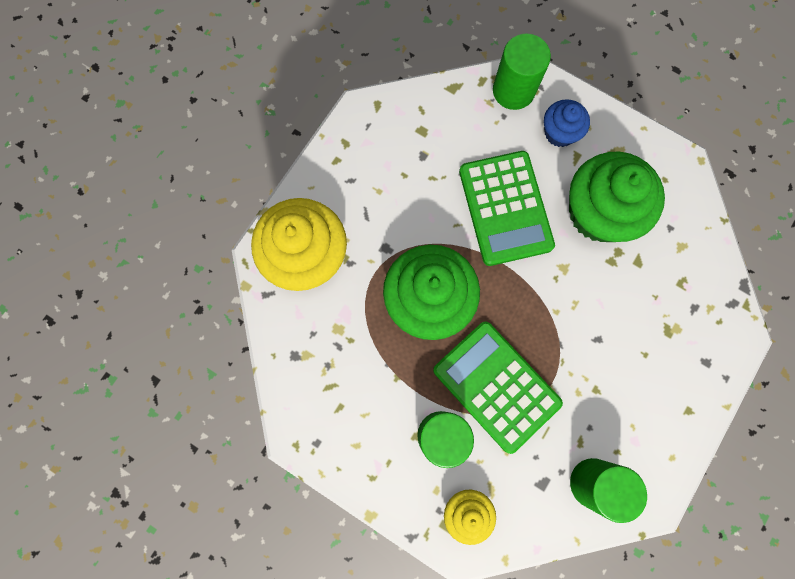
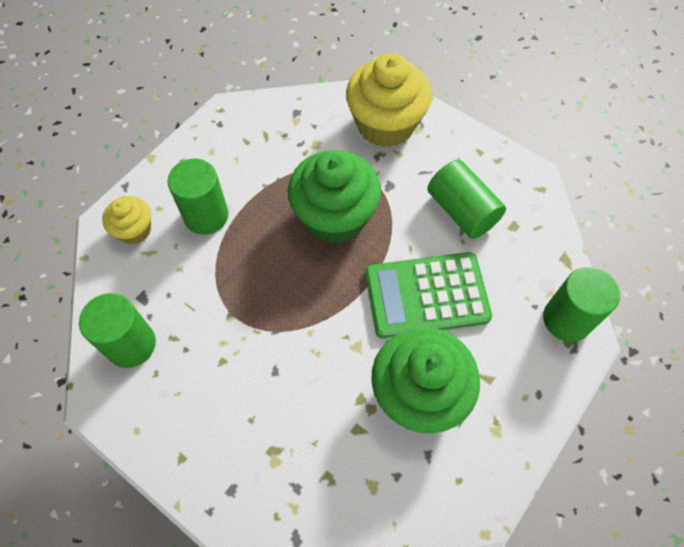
camera: 95 degrees right, 15 degrees down
green calculator [433,322,563,454] -> none
blue cupcake [544,99,590,147] -> none
none -> green cylinder [427,160,506,239]

